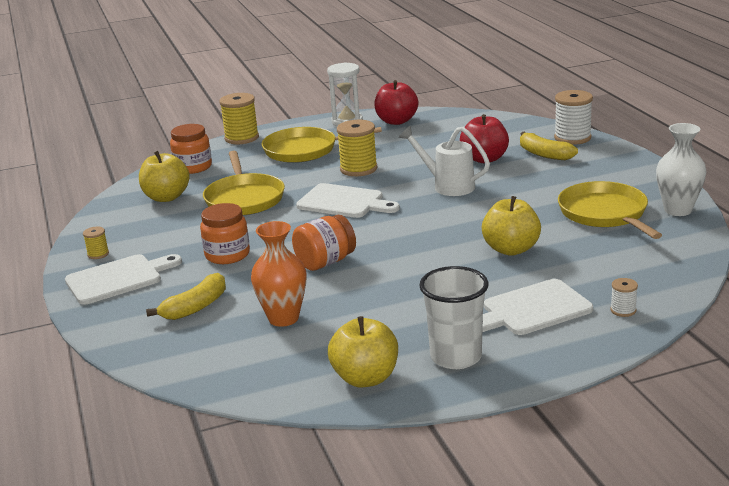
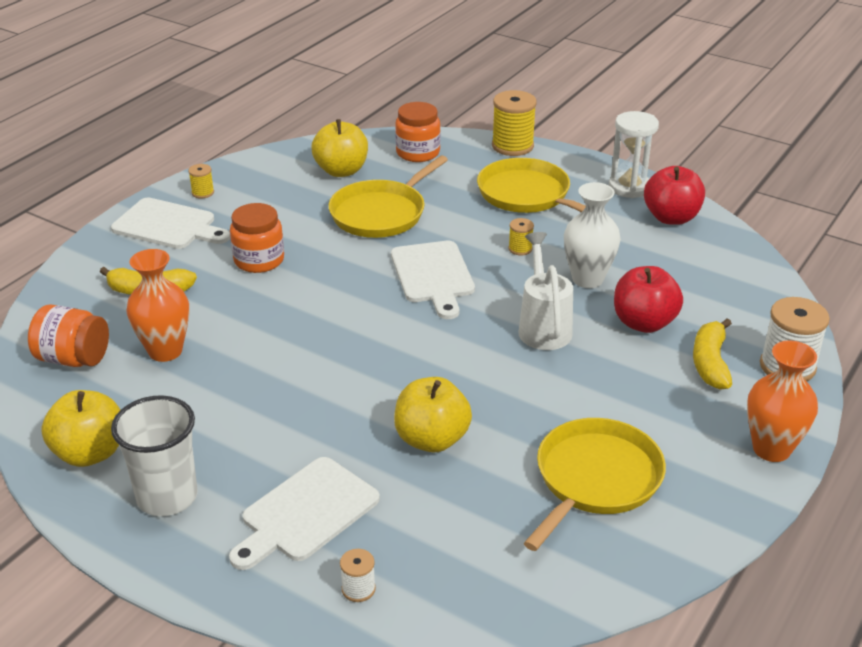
camera: 50 degrees right, 10 degrees up
orange jar [292,215,356,271] -> orange jar moved to [28,304,109,367]
yellow spool [337,120,377,176] -> yellow spool [509,218,534,255], size x0.50
white cutting board [482,279,593,335] -> white cutting board turned 75 degrees counterclockwise [229,457,380,570]
white vase [656,123,706,216] -> white vase moved to [564,182,621,288]
none -> orange vase [747,341,818,462]

